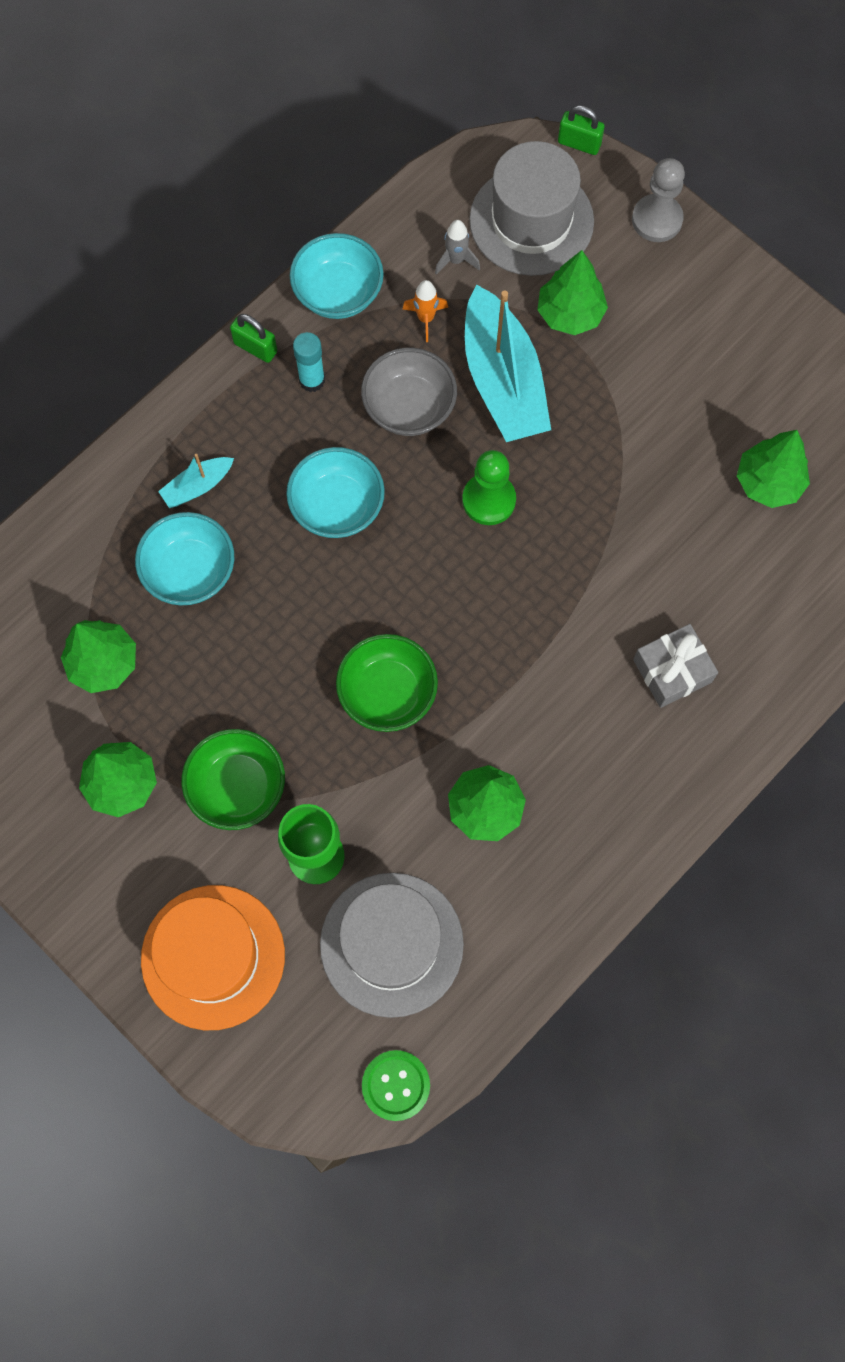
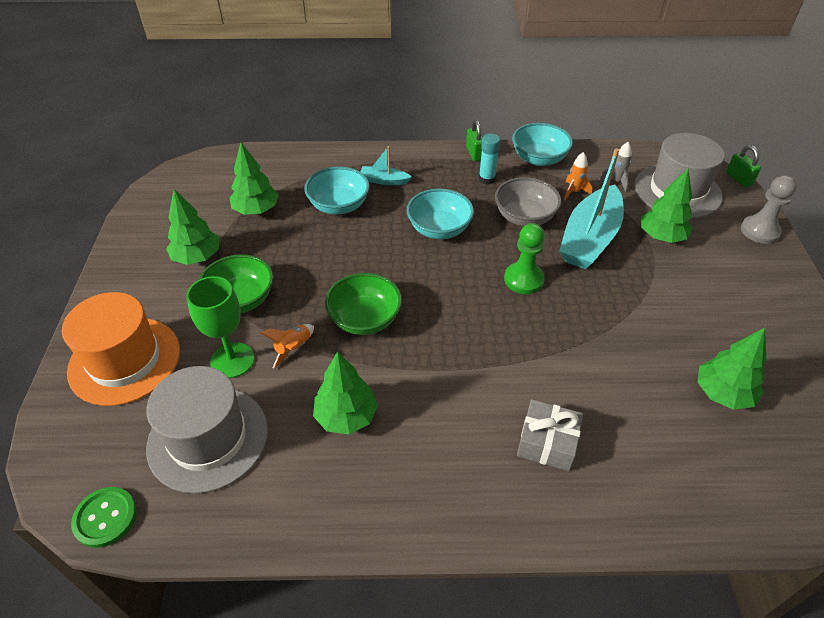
camera: 45 degrees right, 25 degrees down
none -> orange rocket [261,324,314,368]

